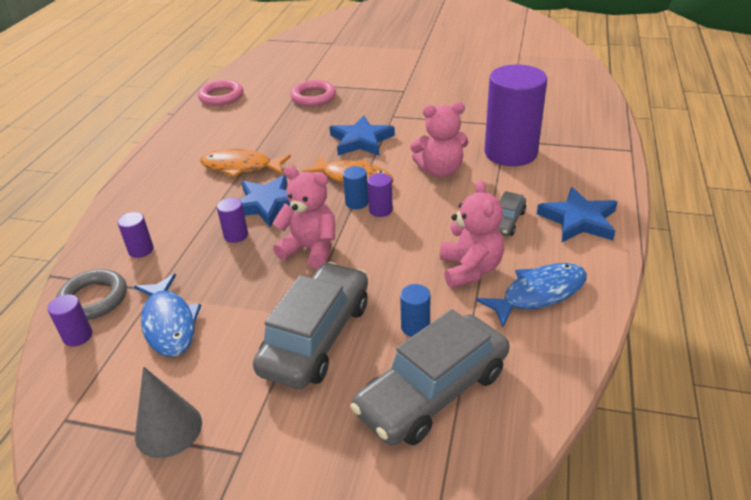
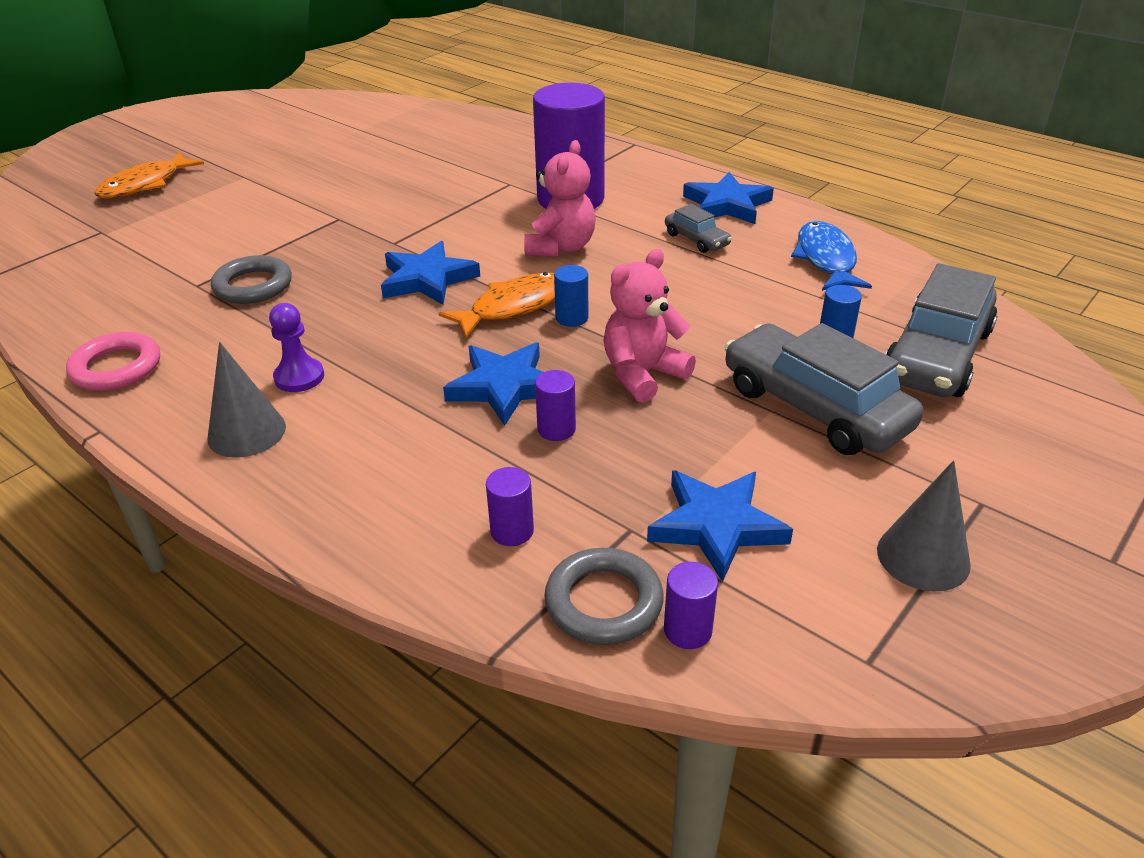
camera: 65 degrees left, 0 degrees up
blue fish [134,274,201,357] -> blue star [647,470,793,582]
orange fish [200,149,291,178] -> orange fish moved to [94,153,204,199]
pink ring [290,80,336,107] -> grey ring [211,255,292,304]
grey car [350,309,509,446] -> grey car turned 45 degrees clockwise [885,263,997,397]
purple cylinder [367,173,393,217] -> none
pink teddy bear [440,180,504,288] -> none
none -> grey cone [208,342,286,458]
none -> purple pawn [269,303,324,392]

